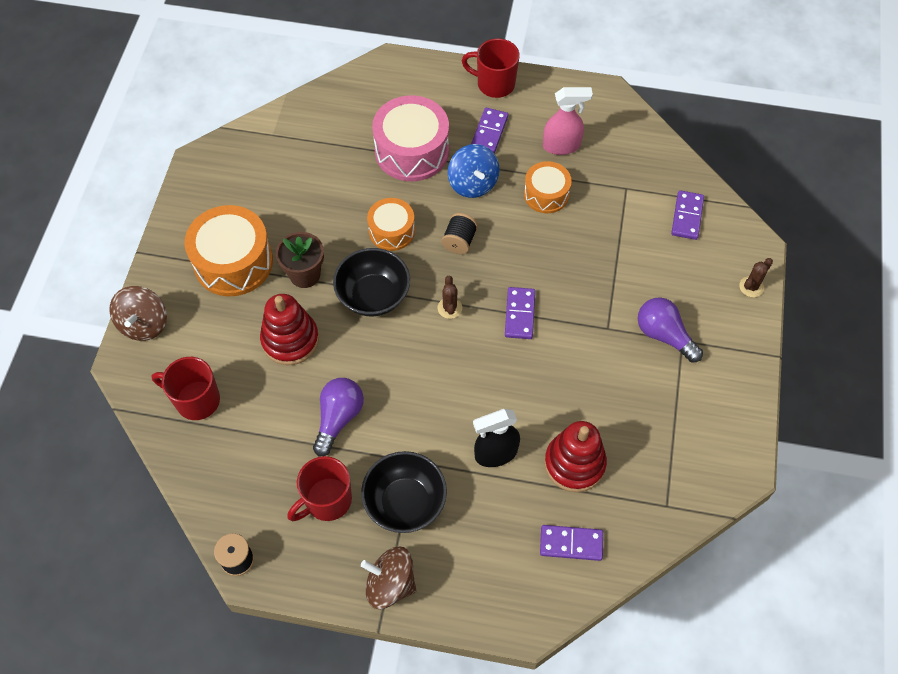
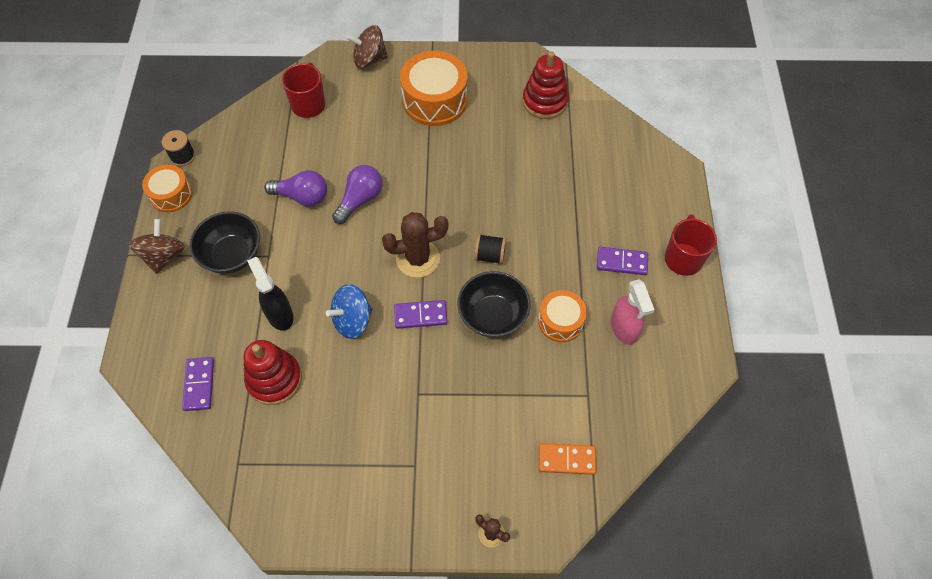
camera: 80 degrees right, 0 degrees up
red stacking toy [260,294,319,365] -> red stacking toy moved to [522,51,569,119]
brown flower pot [276,232,324,288] -> none
red mug [287,456,352,521] -> none
black bowl [333,248,410,316] -> black bowl moved to [457,271,531,338]
orange drum [367,198,415,251] -> orange drum moved to [142,165,193,212]
pink drum [372,95,449,181] -> none
brown cactus [437,276,462,319] -> brown cactus [382,212,448,278], size x1.96
blue spinning top [448,144,500,198] -> blue spinning top moved to [326,284,373,339]
purple light bulb [638,297,703,363] -> purple light bulb moved to [332,165,382,224]
purple domino [671,190,704,240] -> orange domino [539,443,597,475]

